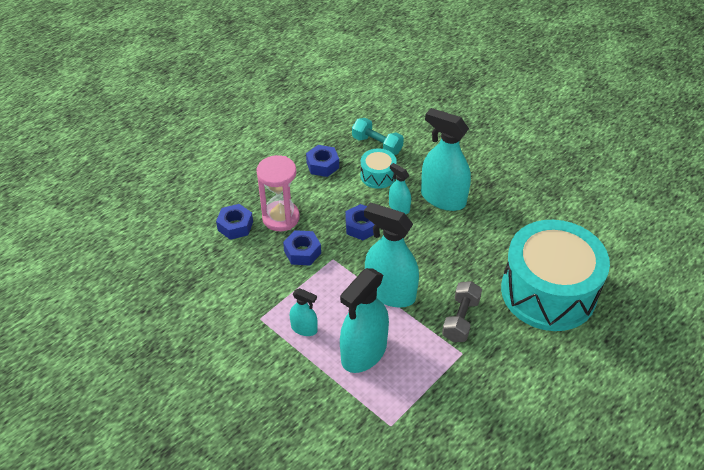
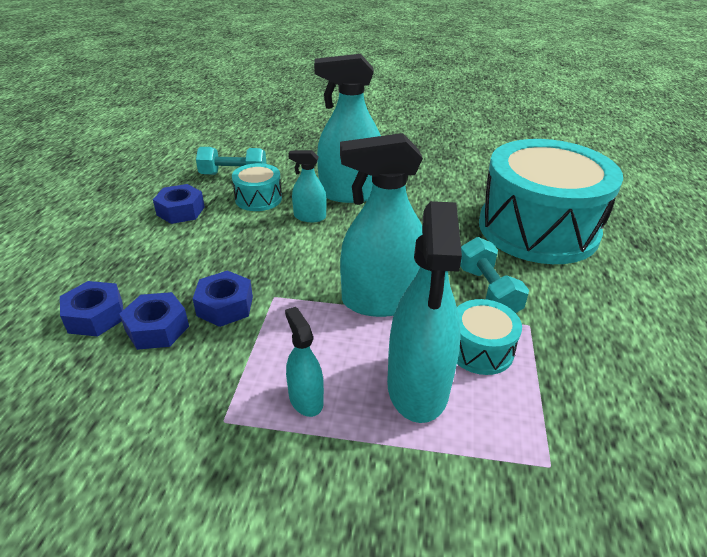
camera: 35 degrees left, 10 degrees down
pink hourglass [256,155,300,231] -> none
turquoise spray bottle [290,288,318,336] -> turquoise spray bottle turned 105 degrees counterclockwise [285,307,324,417]
blue nut [345,204,375,240] -> blue nut moved to [120,292,189,350]
grey dumbbell [442,281,482,342] -> turquoise dumbbell [460,237,529,313]
none -> turquoise drum [457,299,522,375]

